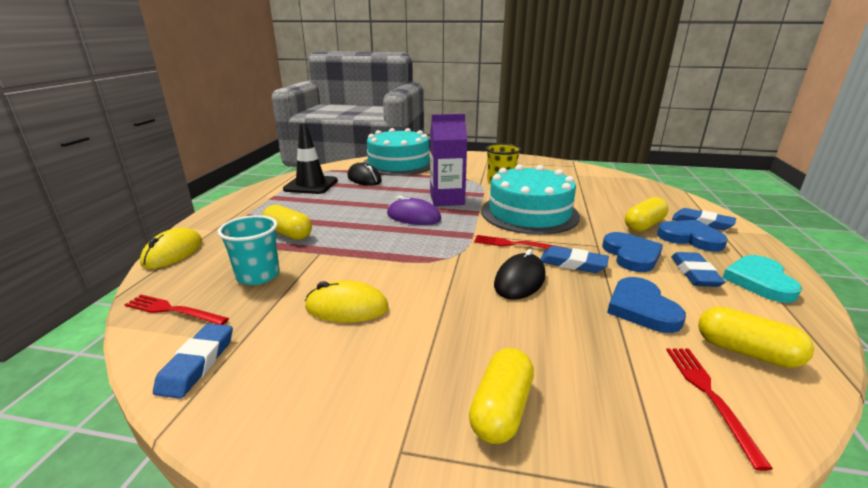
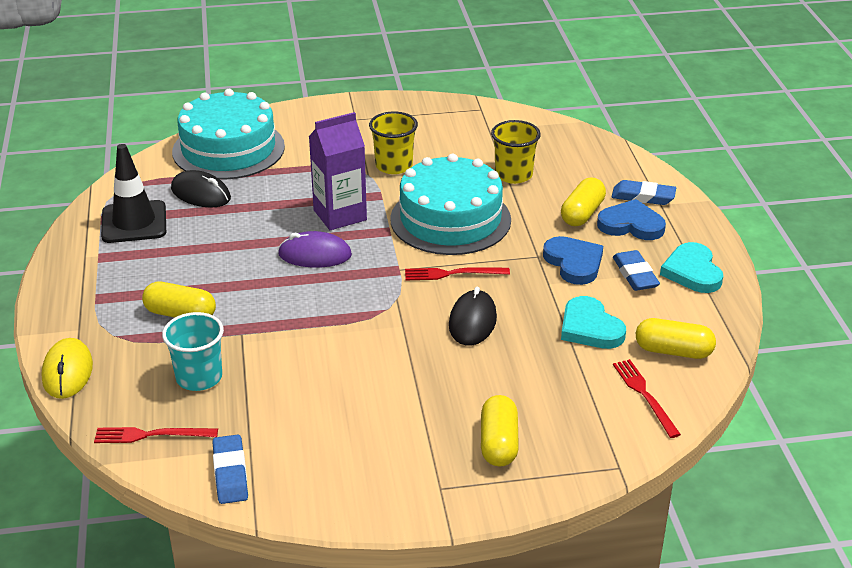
camera: 20 degrees left, 10 degrees up
yellow mouse [305,280,389,322] -> none
blue eraser [540,246,609,273] -> none
blue heart [607,277,686,333] -> turquoise heart [561,296,626,349]
none -> yellow cup [491,120,541,184]

